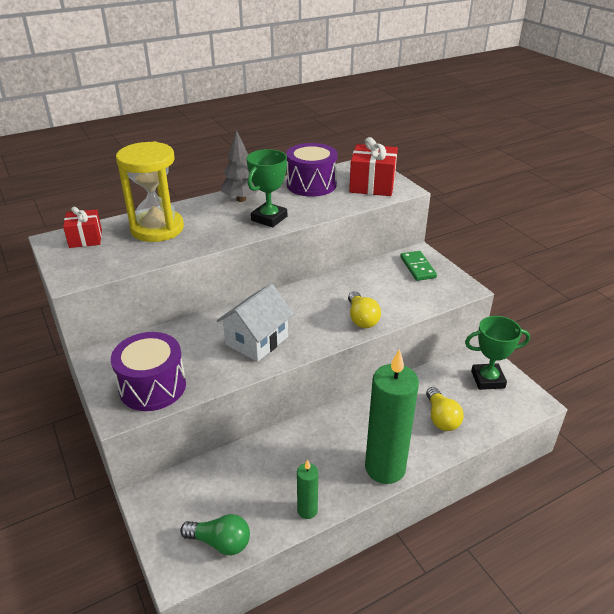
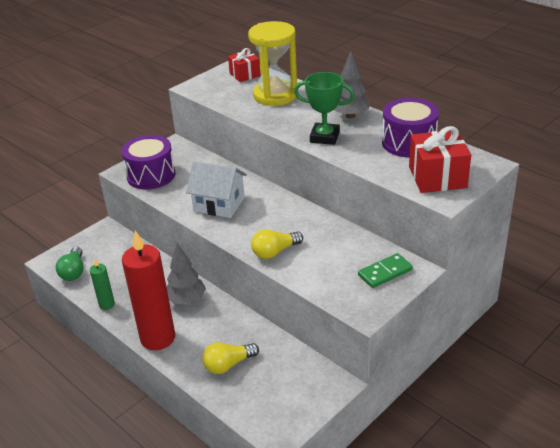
camera: 75 degrees right, 0 degrees up
green candle [365,349,419,484] -> red candle [122,230,175,350]
green trophy [465,316,530,390] -> none
none -> grey tree [166,243,206,304]

